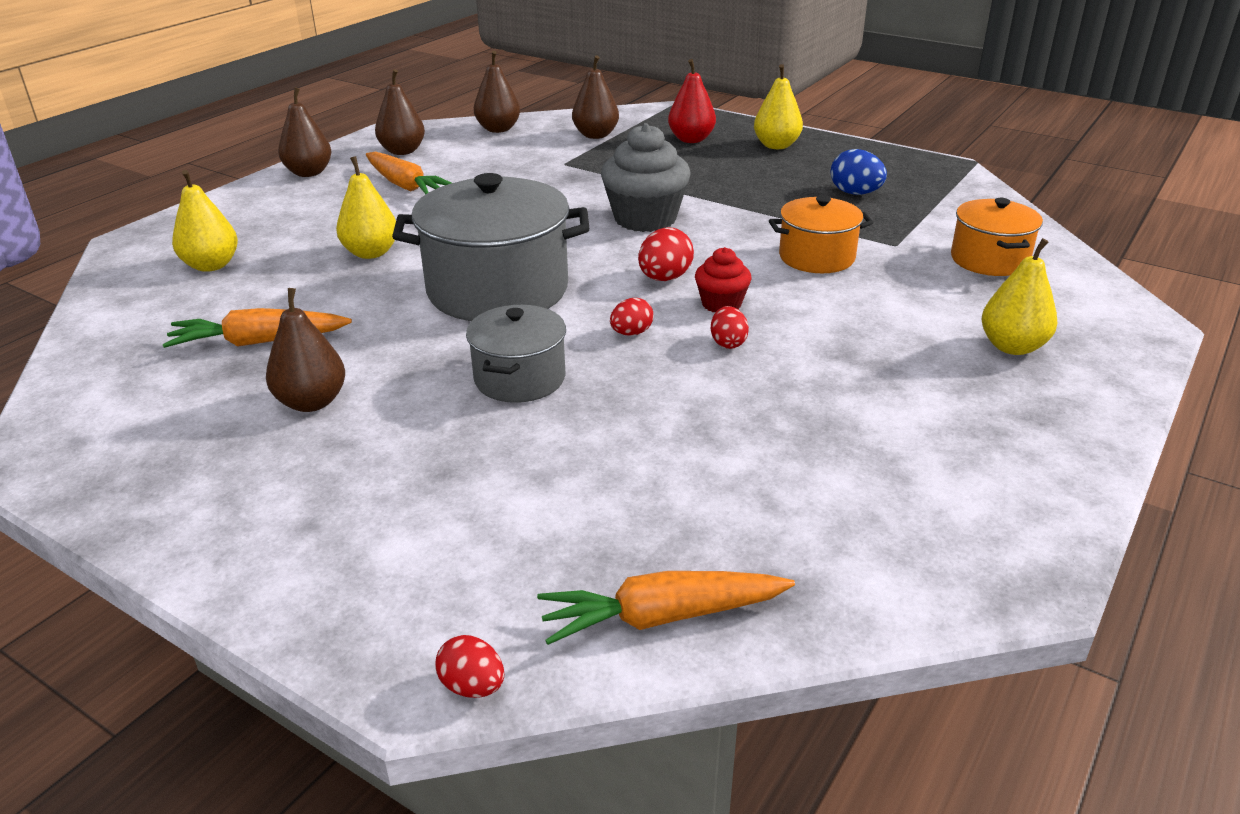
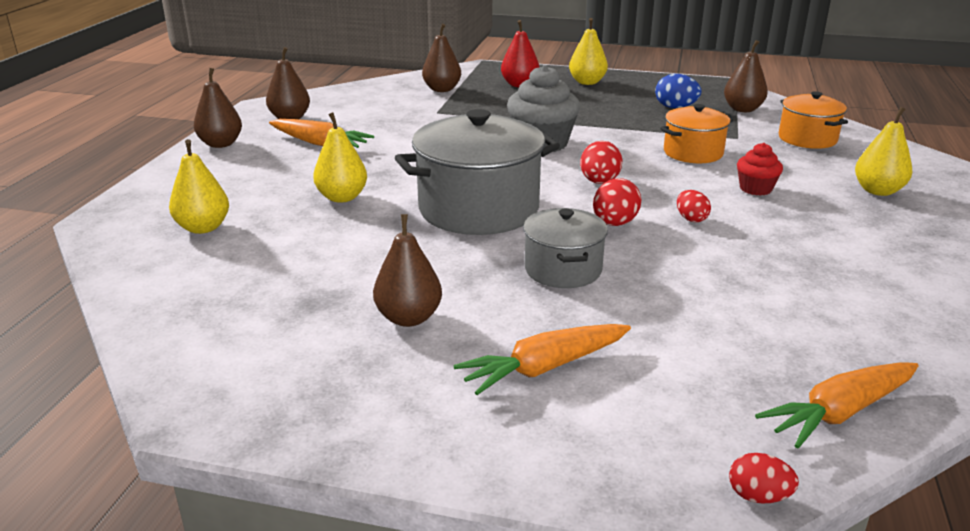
camera: 20 degrees left, 5 degrees down
orange carrot [163,308,352,348] -> orange carrot moved to [454,324,631,395]
brown pear [474,51,520,133] -> brown pear moved to [724,40,768,112]
red egg [610,298,654,336] -> red egg [593,178,641,226], size x1.52
red cupcake [695,247,751,313] -> red cupcake moved to [737,143,783,196]

